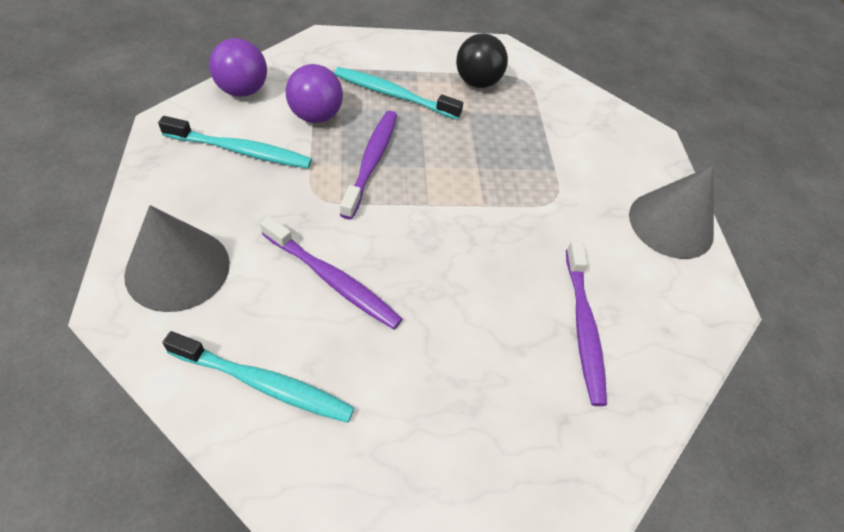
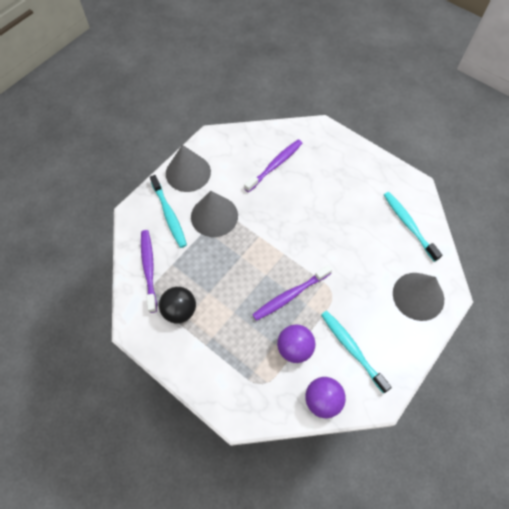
camera: 130 degrees left, 10 degrees up
purple toothbrush [260,216,402,329] -> purple toothbrush moved to [141,230,157,313]
turquoise toothbrush [334,67,463,120] -> turquoise toothbrush moved to [150,175,187,248]
none -> grey cone [191,191,238,237]

